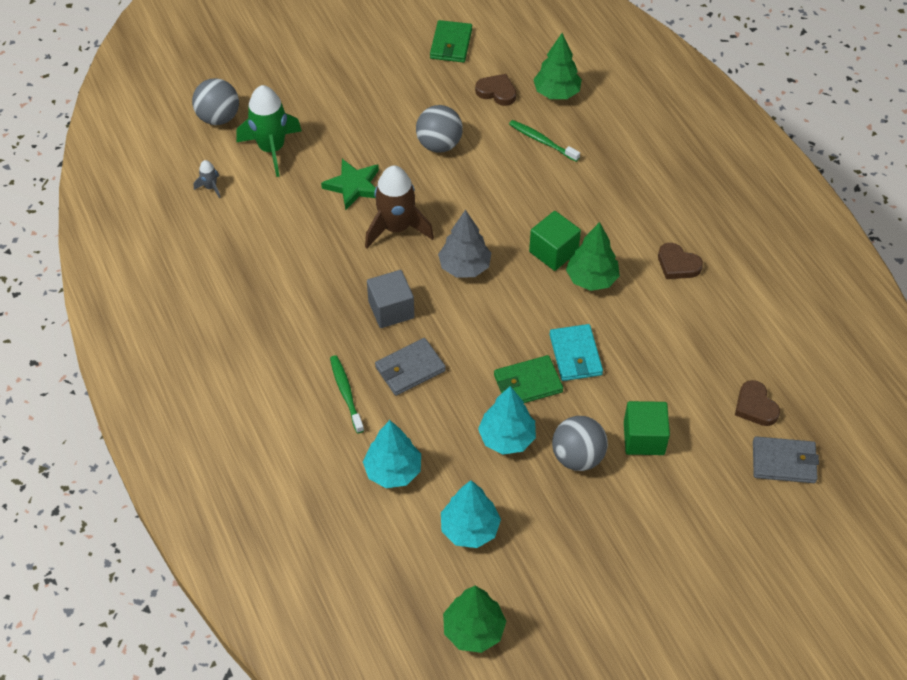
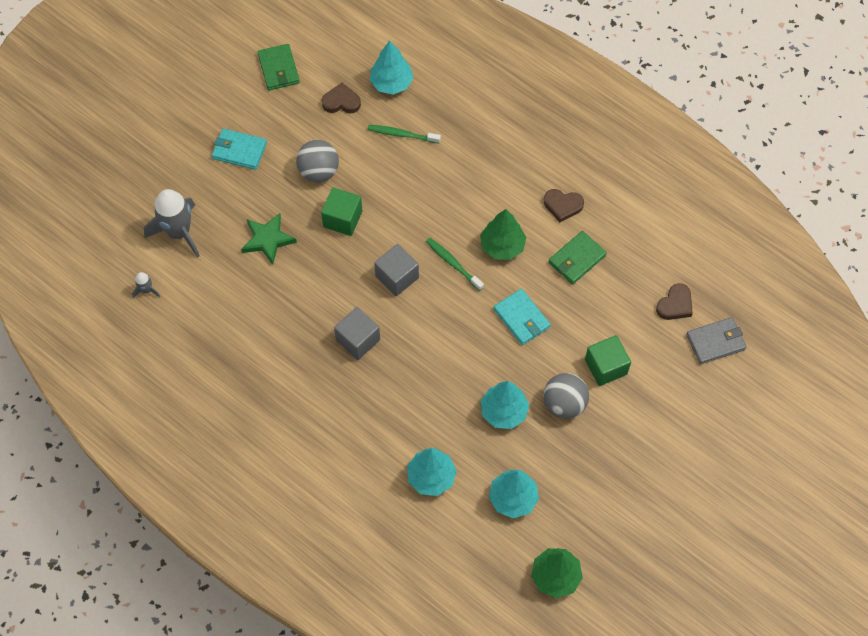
camera: 25 degrees left, 10 degrees up
grey ball [192,78,239,125] -> none
green rocket [236,85,302,177] -> grey rocket [144,189,200,258]
green toothbrush [330,355,364,433] -> green toothbrush moved to [426,238,484,291]
brown rocket [365,165,434,248] -> none
grey wallet [375,338,446,396] -> none
grey tree [438,210,491,278] -> grey cube [374,244,419,296]
green wallet [494,355,563,403] -> green wallet moved to [549,231,607,284]
green cube [529,211,581,271] -> green cube moved to [321,187,362,236]
green tree [533,33,582,99] -> turquoise tree [370,41,414,95]
brown heart [735,380,780,426] -> brown heart turned 90 degrees counterclockwise [656,283,693,320]
none -> turquoise wallet [212,128,267,170]

